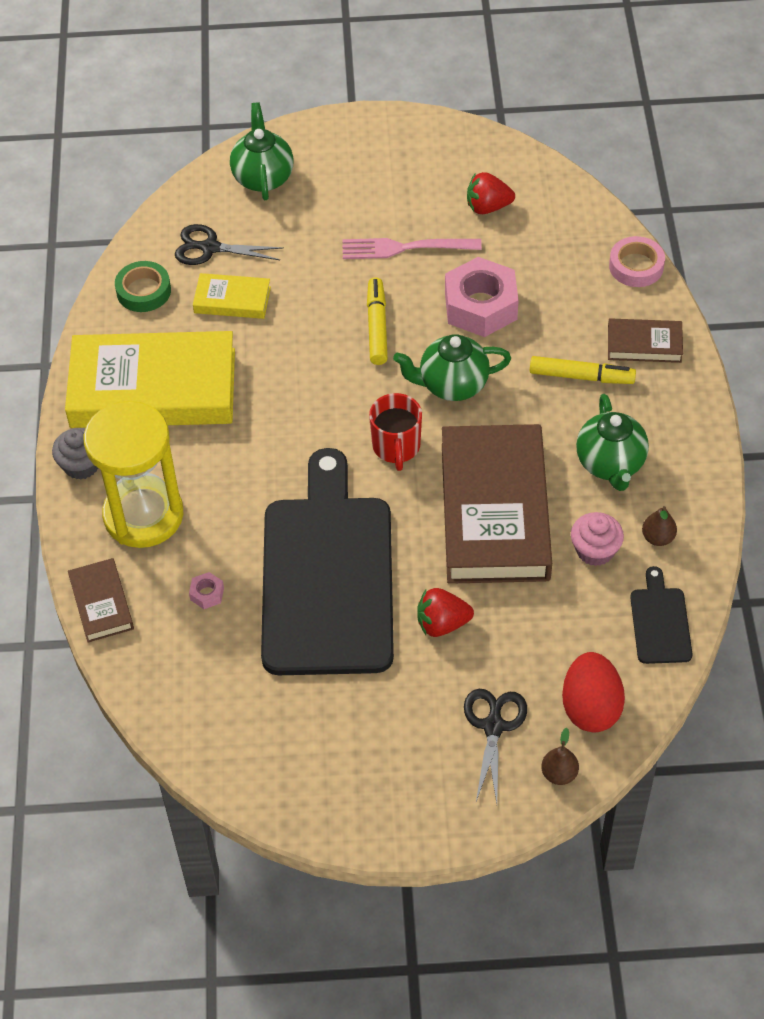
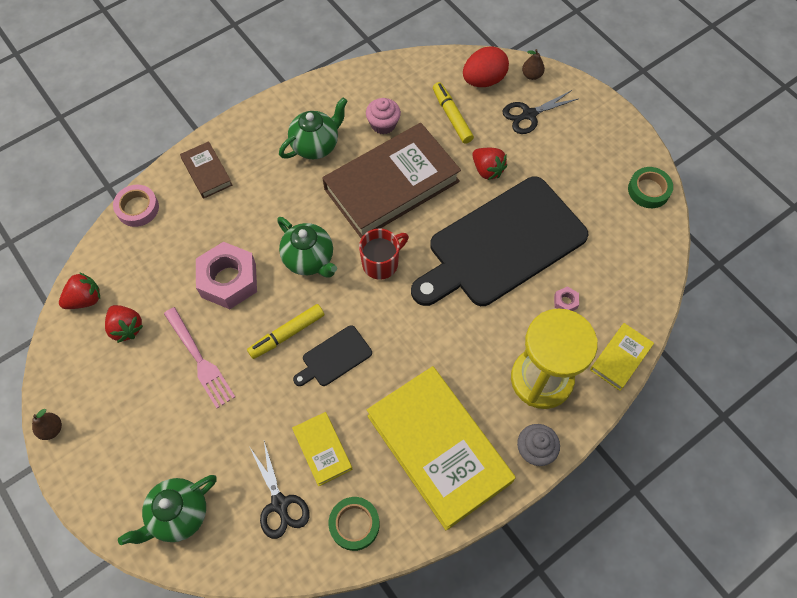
camera: 125 degrees left, 10 degrees up
brown book [68,558,134,642] -> yellow book [590,323,654,391]
yellow marker [530,356,636,384] -> yellow marker moved to [433,82,474,144]
black cutting board [630,566,692,664] -> black cutting board moved to [293,325,372,386]
brown pear [642,506,677,546] -> brown pear moved to [32,409,62,440]
none -> red strawberry [59,272,100,309]
none -> green tape [628,167,673,208]

